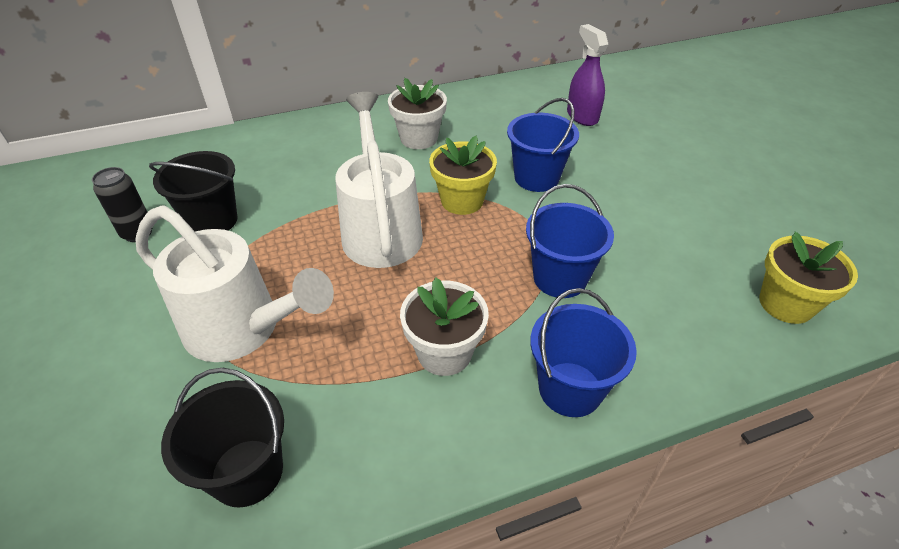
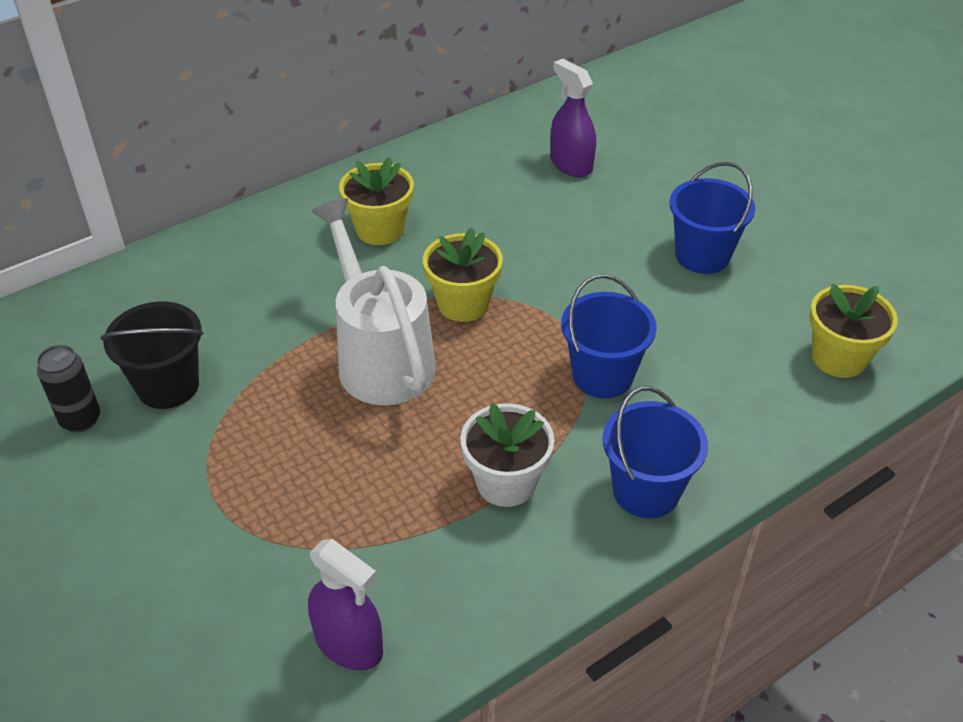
camera: 15 degrees left, 0 degrees up
white watering can [136,206,334,362] -> none
black bucket [161,368,284,508] -> purple spray bottle [308,539,383,670]
white flower pot [388,78,447,149] -> yellow flower pot [339,157,414,245]
blue bucket [507,98,579,192] -> blue bucket moved to [669,162,755,274]

